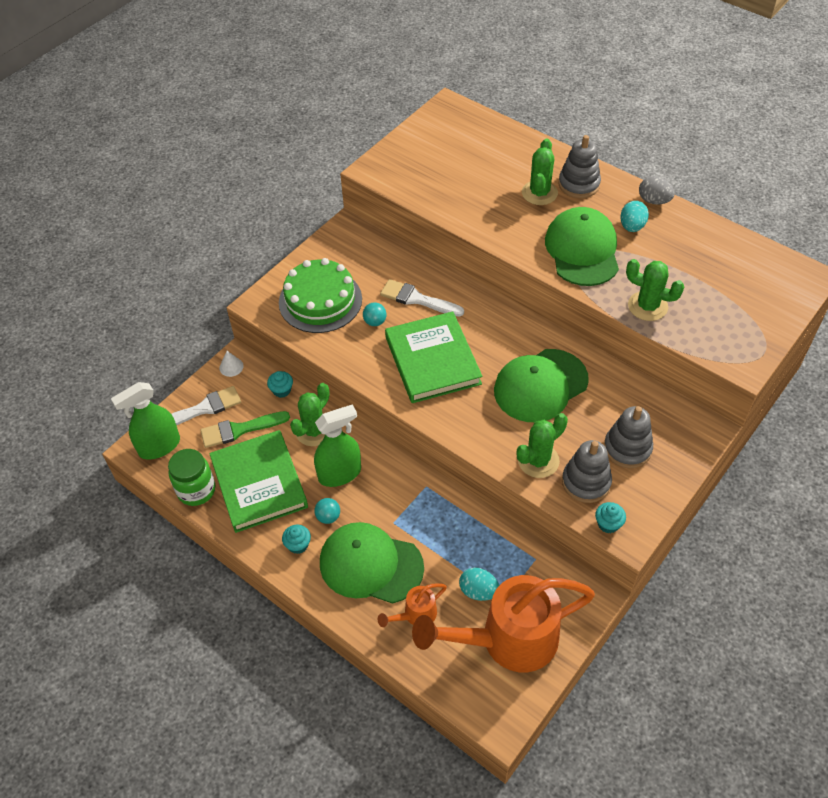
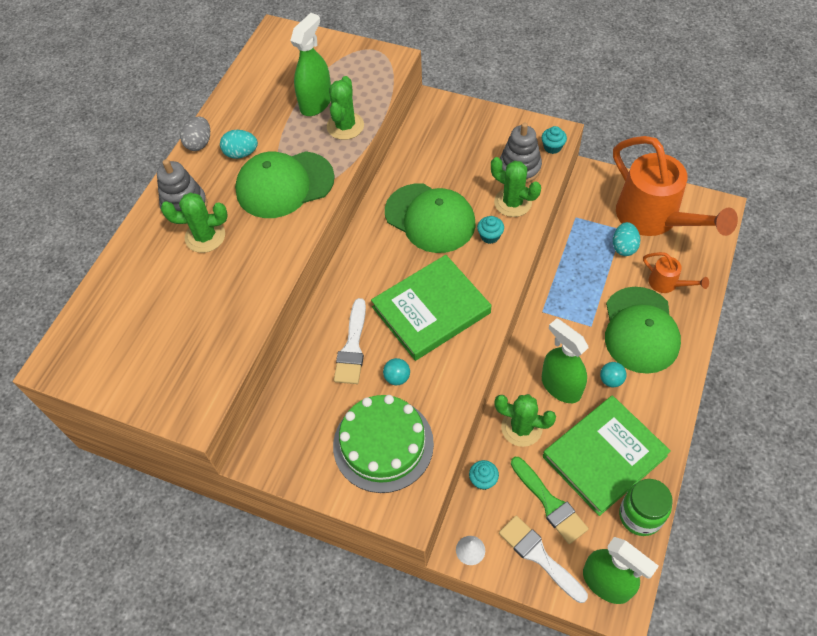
camera: 105 degrees left, 5 degrees up
turquoise cupcake [282,525,311,554] -> turquoise cupcake moved to [477,216,504,244]
grey stacking toy [604,406,653,468] -> none
none -> green spray bottle [290,13,331,116]

